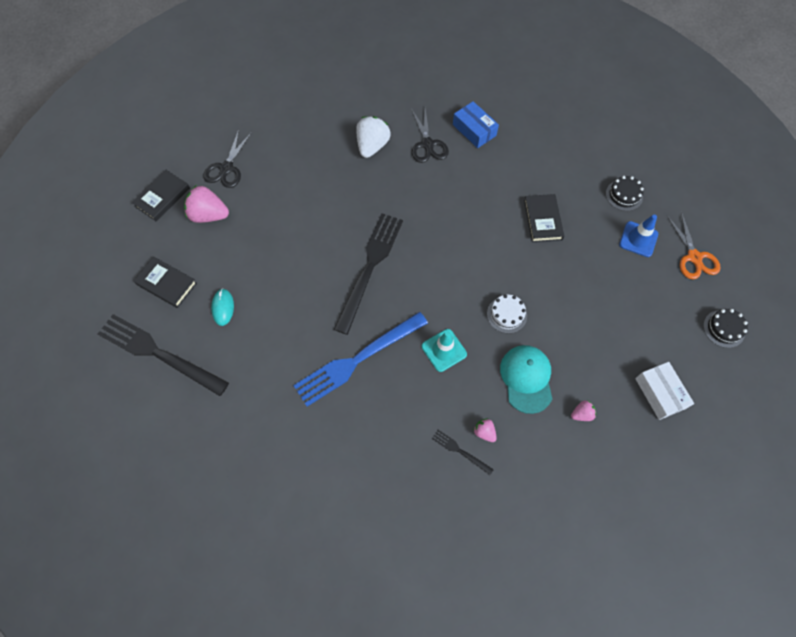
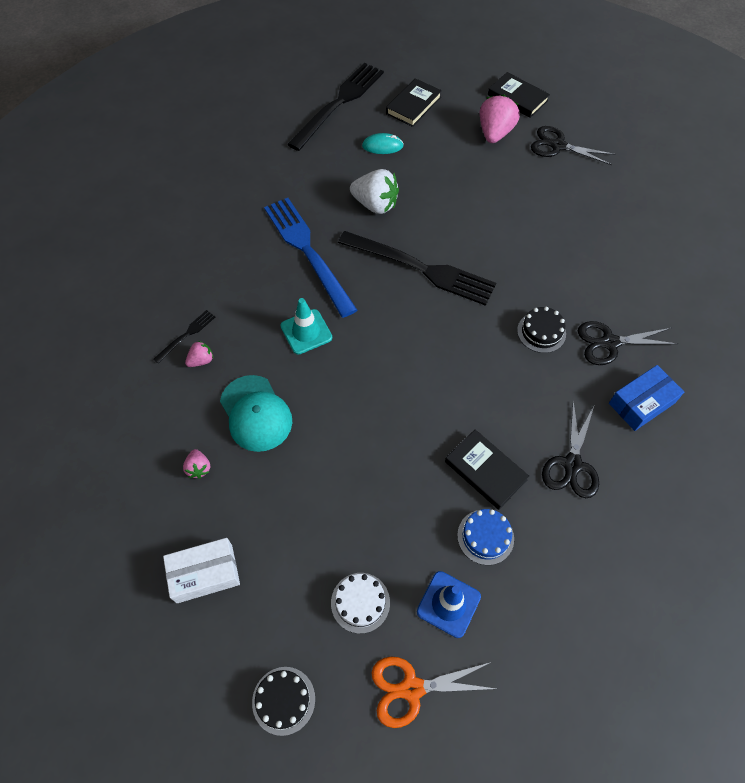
camera: 95 degrees right, 5 degrees down
white strawberry [356,116,390,158] -> white strawberry moved to [350,169,399,214]
white cake [487,295,527,333] -> white cake moved to [331,573,390,634]
turquoise cap [500,345,552,414] -> turquoise cap turned 60 degrees clockwise [220,375,292,452]
black book [524,194,564,242] -> black book turned 45 degrees clockwise [445,430,530,510]
black cake [606,176,644,211] -> black cake moved to [517,307,566,353]
none -> blue cake [457,509,514,565]
none -> black scissors [542,400,599,498]

